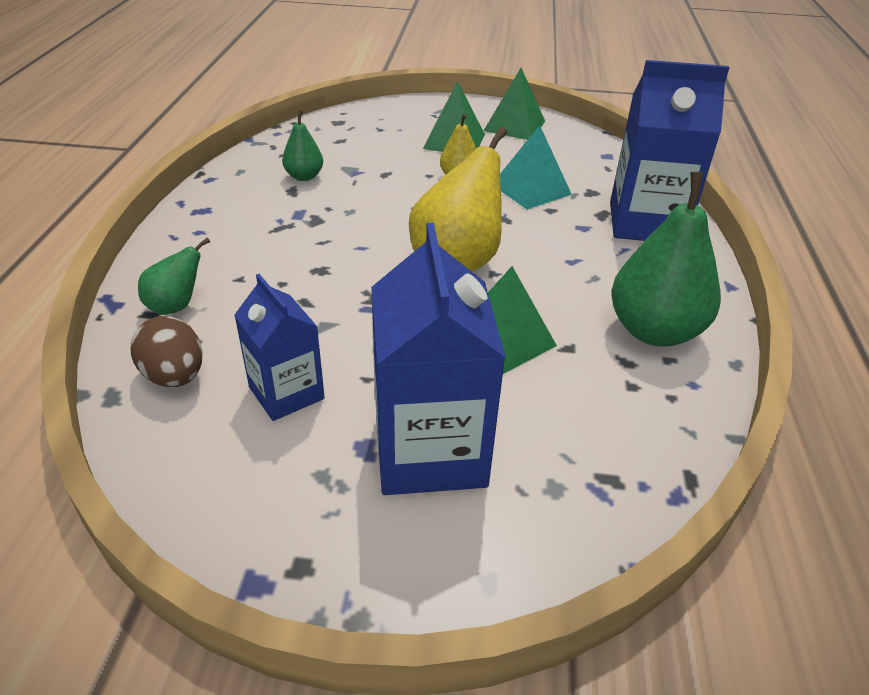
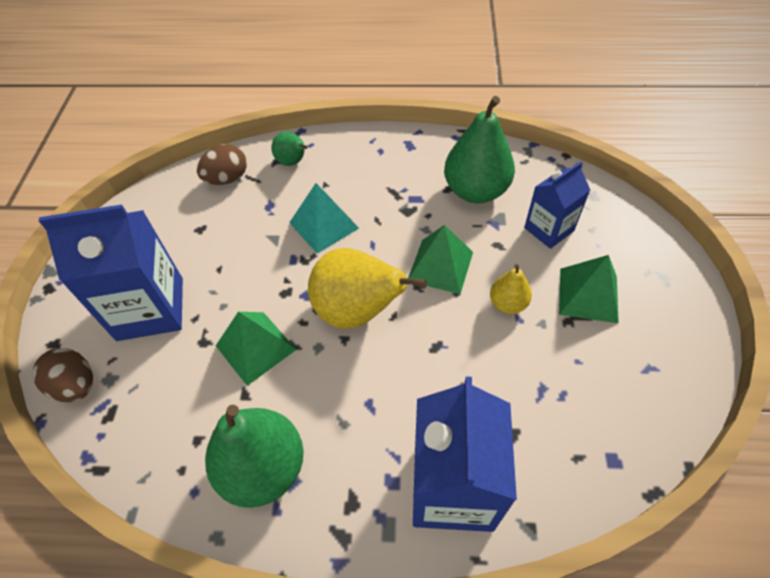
camera: 90 degrees right, 15 degrees up
blue carton [234,274,325,421] -> blue carton moved to [524,161,590,249]
green pear [282,110,323,181] -> green pear [444,96,515,203], size x1.93
green pyramid [484,68,545,140] -> green pyramid moved to [408,225,473,294]
turquoise pyramid [500,125,572,210] -> turquoise pyramid moved to [289,183,359,253]
none -> brown egg [33,348,93,402]

